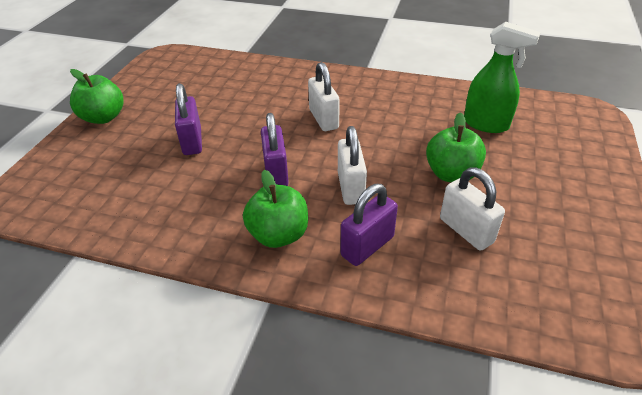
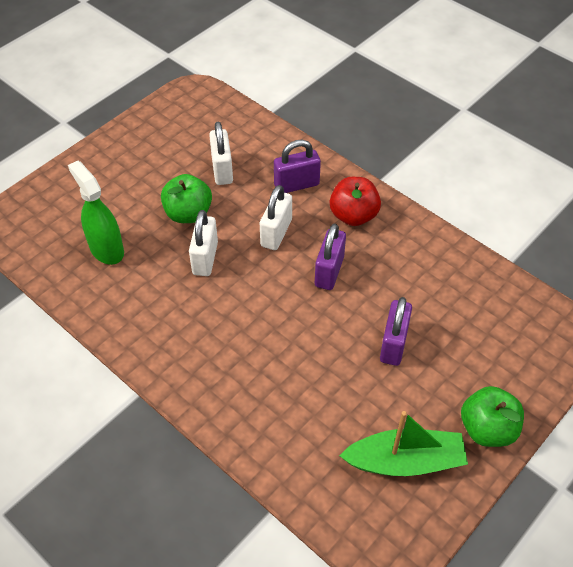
camera: 155 degrees left, 10 degrees up
green apple [243,170,308,248] -> red apple [330,177,381,226]
white padlock [308,62,339,131] -> white padlock moved to [189,210,218,276]
none -> green boat [339,411,468,476]

